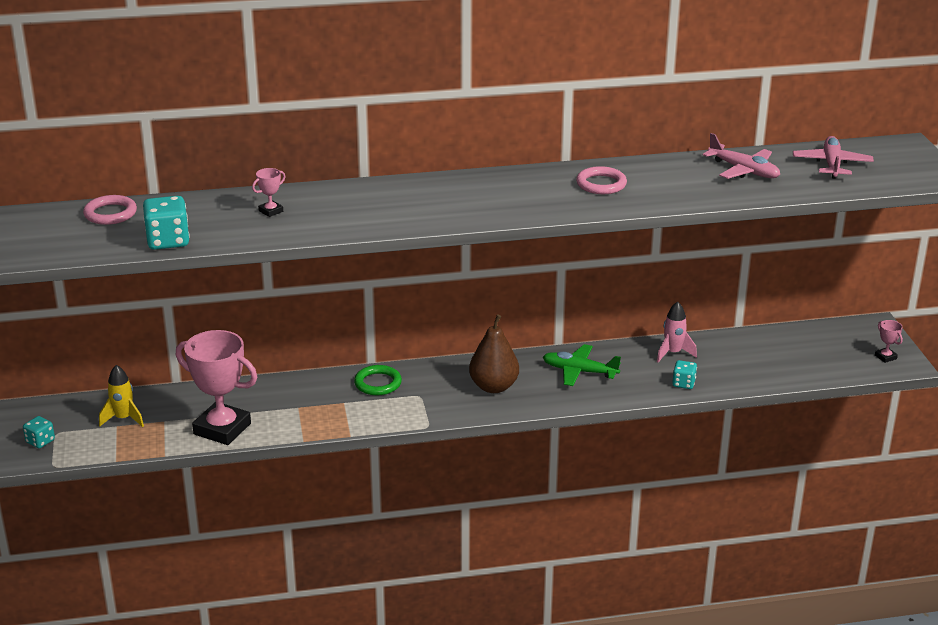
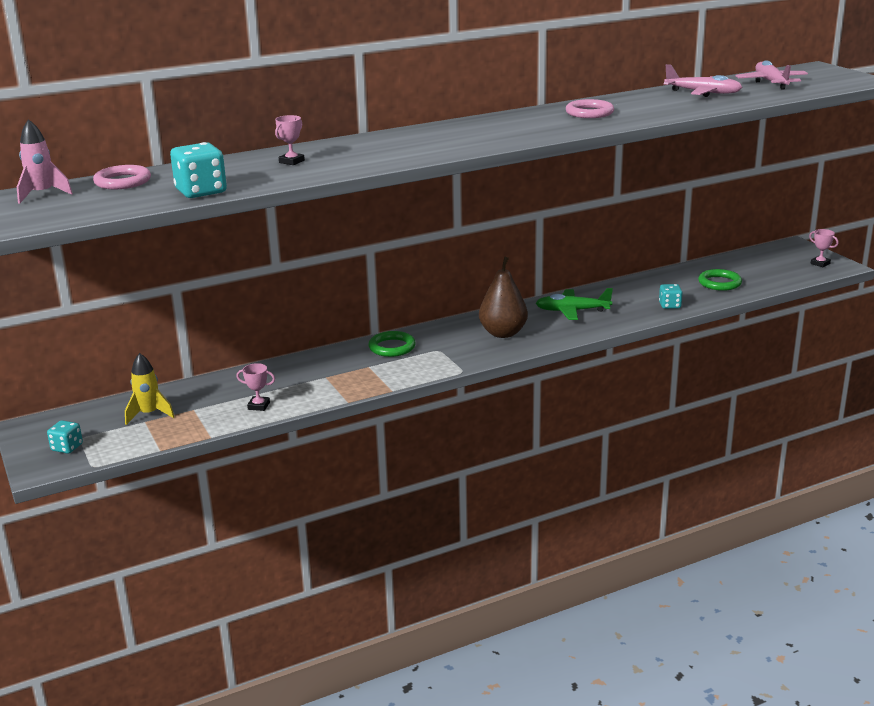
camera: 15 degrees left, 5 degrees down
pink trophy [176,330,257,445] -> pink trophy [237,363,275,411], size x0.40
pink rocket [657,302,697,362] -> pink rocket moved to [17,119,73,204]
none -> green ring [698,269,742,291]

